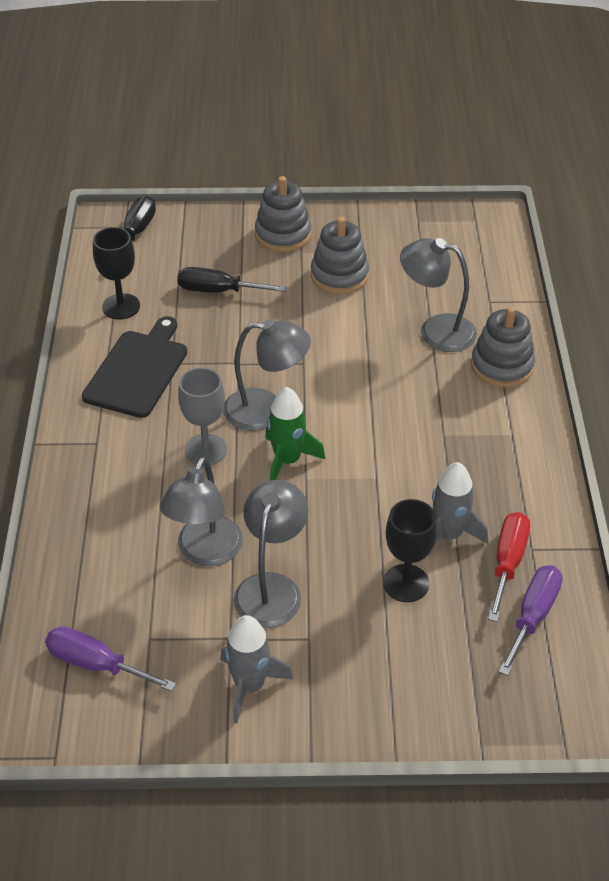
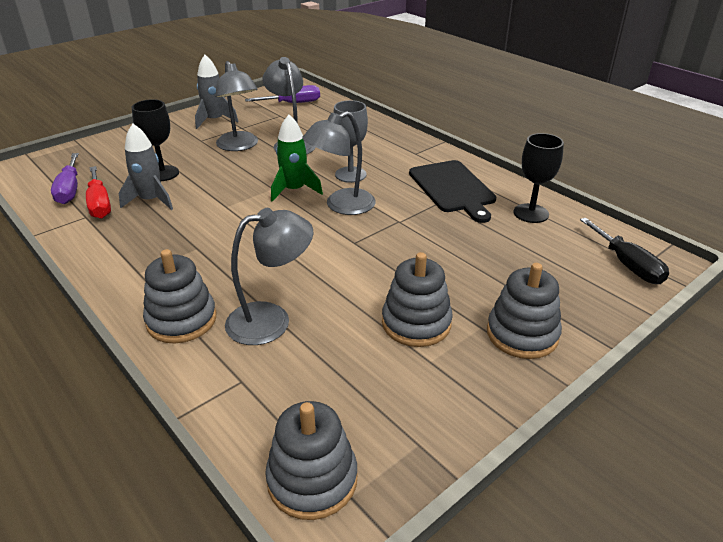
camera: 140 degrees right, 10 degrees down
black screwdriver [177,267,286,293] -> none
none -> grey stacking toy [265,401,357,520]

